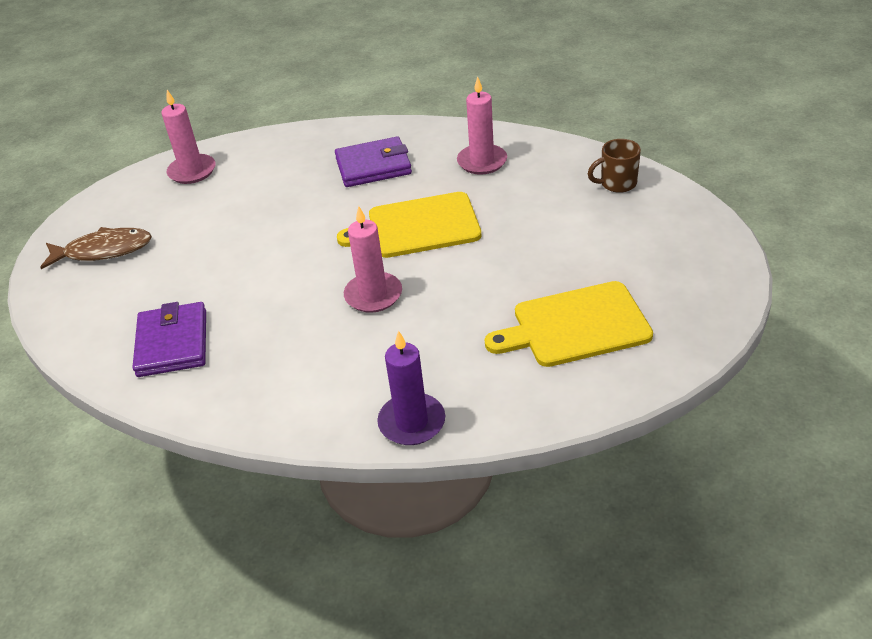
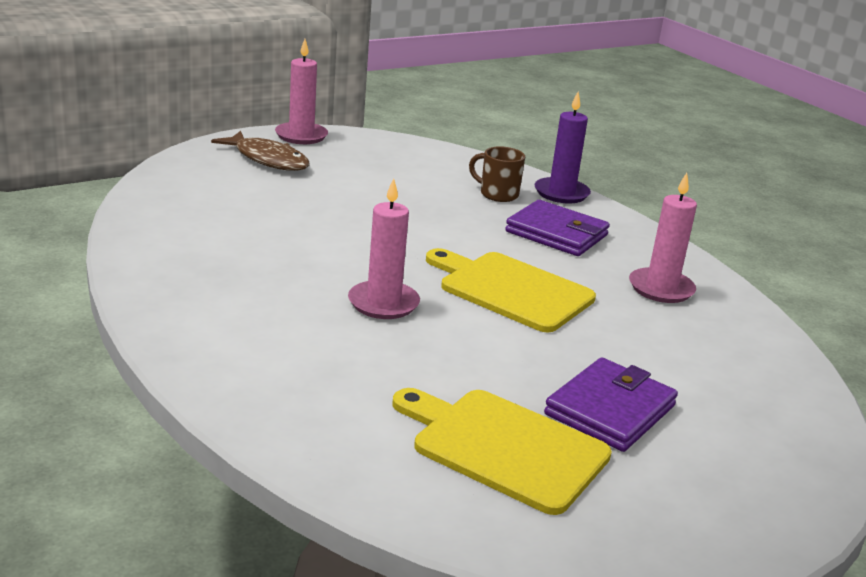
camera: 40 degrees right, 15 degrees down
purple wallet [132,302,206,377] -> purple wallet moved to [544,357,678,452]
pink candle [161,90,215,184] -> pink candle moved to [275,39,328,144]
purple candle [377,330,445,445] -> purple candle moved to [535,92,591,203]
brown mug [588,139,641,193] -> brown mug moved to [469,146,525,202]

